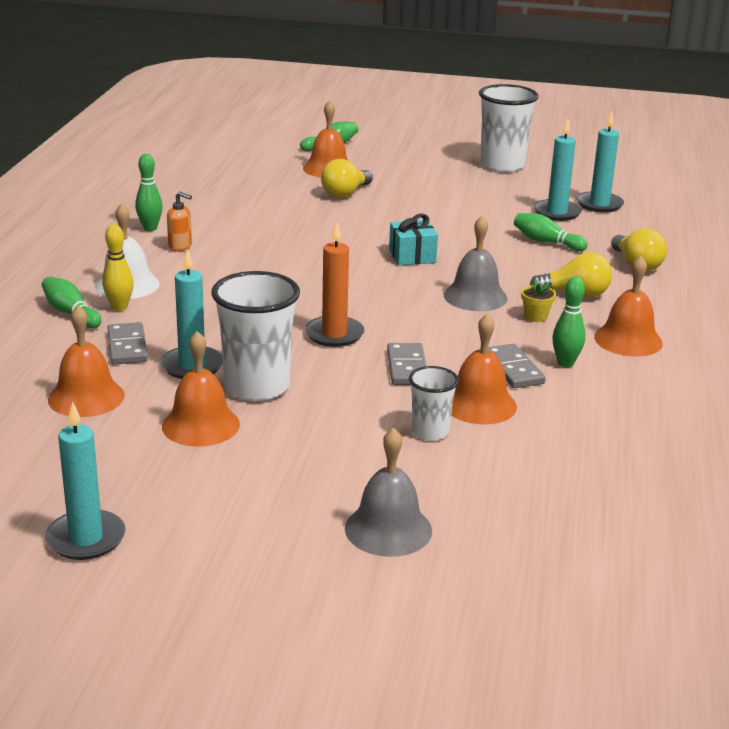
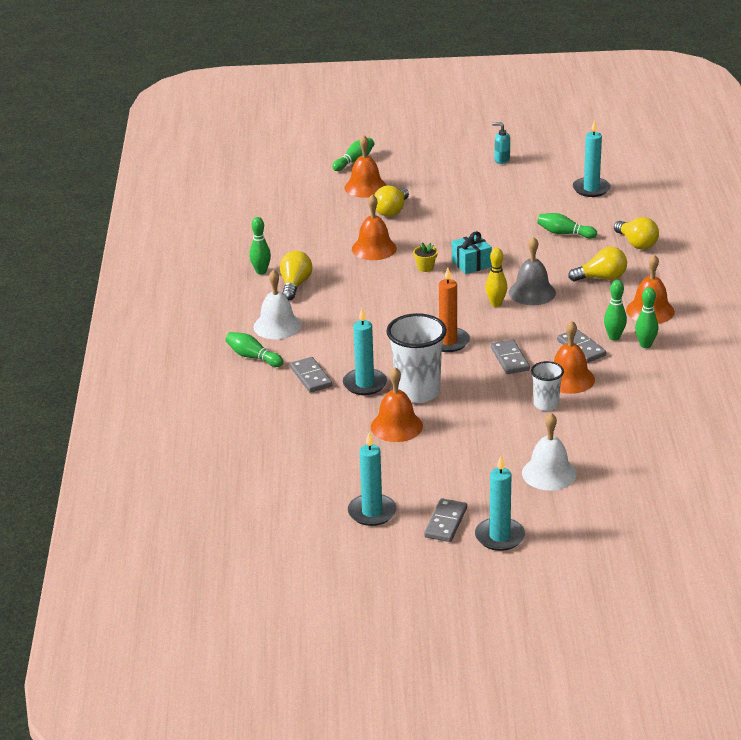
camera: 10 degrees left, 5 degrees up
orange bell [48,305,125,417] -> orange bell moved to [352,194,397,260]
yellow bowling pin [102,224,134,311] -> yellow bowling pin moved to [485,248,507,307]
orange soap dispenser [167,192,192,251] -> yellow light bulb [280,251,313,300]
grey bell [345,428,432,557] -> white bell [522,413,577,491]
white cup [479,84,539,172] -> turquoise soap dispenser [492,123,510,164]
yellow flower pot [521,279,556,322] -> yellow flower pot moved to [413,242,438,272]
turquoise candle [533,118,582,221] -> turquoise candle moved to [475,456,525,551]
none -> grey domino [424,498,467,542]
none -> green bowling pin [635,287,658,348]

